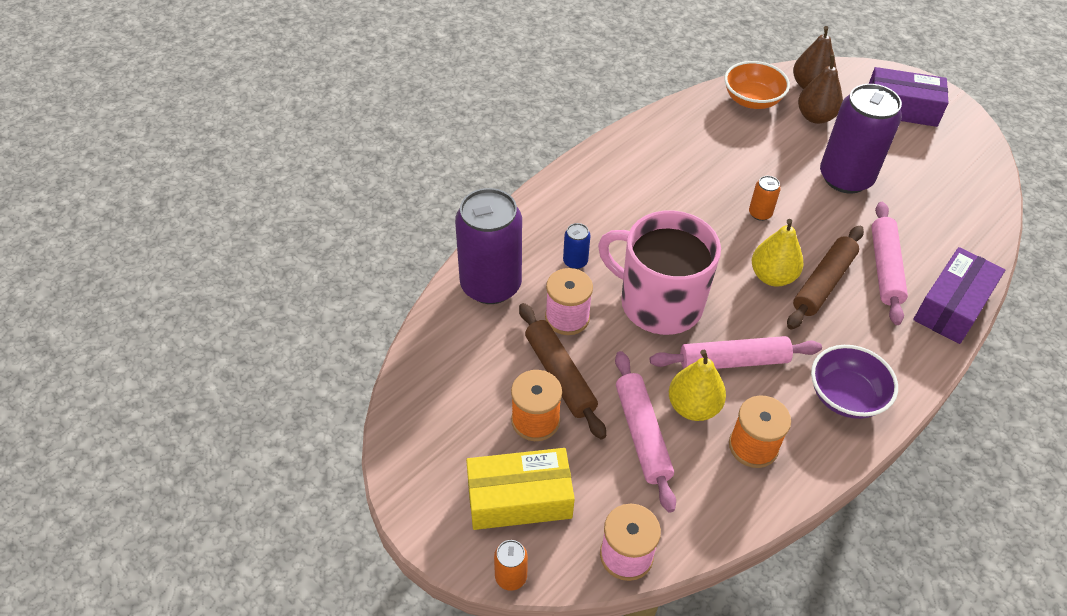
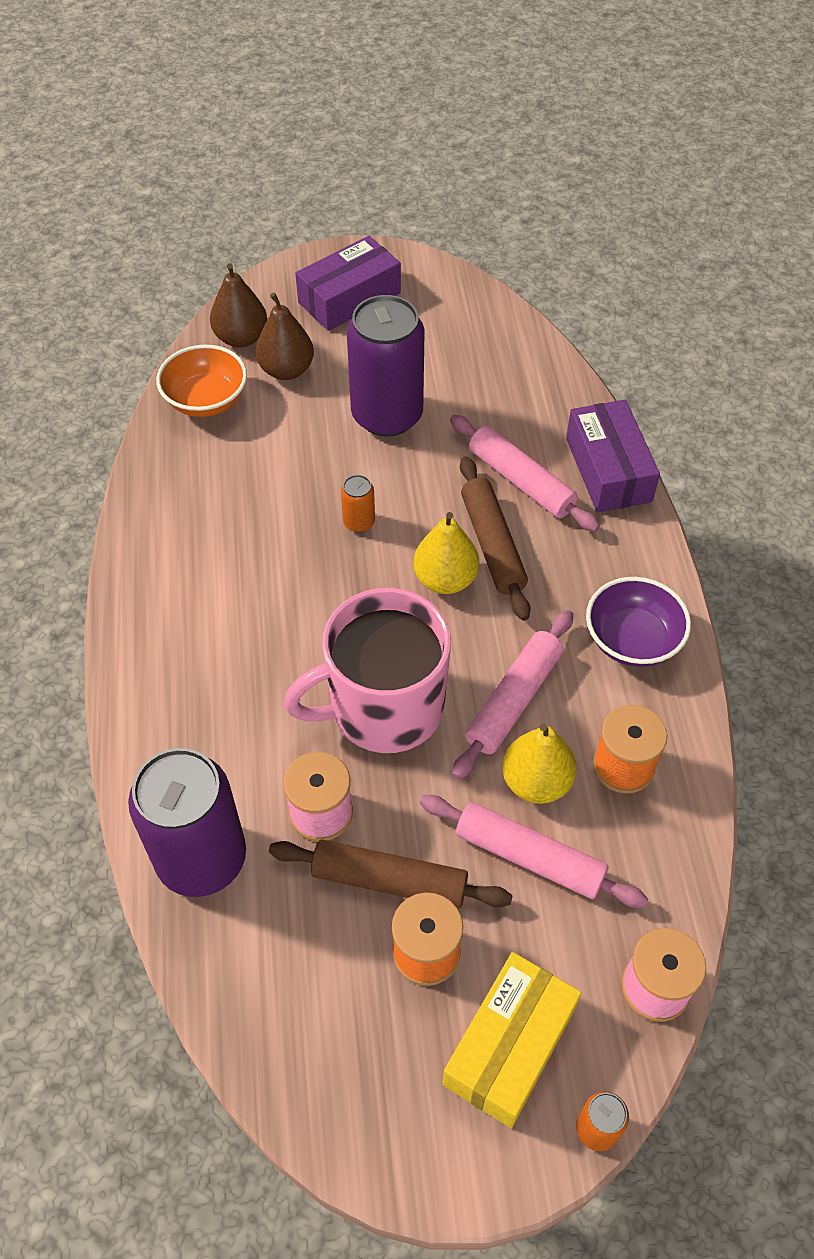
camera: 50 degrees left, 5 degrees up
blue can [563,223,590,269] -> none

